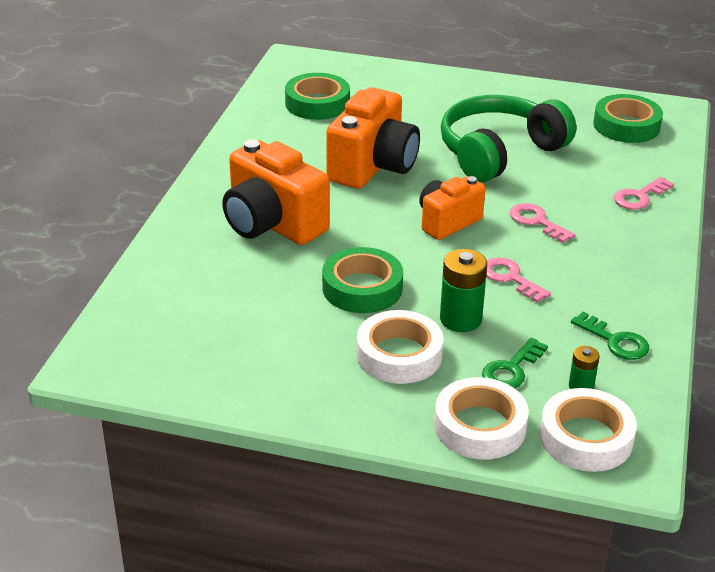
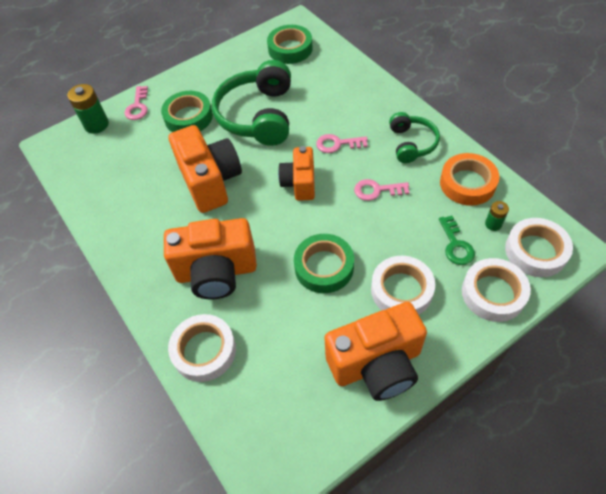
camera: 45 degrees left, 20 degrees up
green tape [285,73,350,120] -> green tape moved to [161,91,213,132]
green battery [440,249,487,332] -> green battery moved to [67,84,109,134]
green key [571,312,649,360] -> orange tape [440,153,499,206]
pink key [614,177,674,210] -> pink key moved to [124,86,148,120]
none -> white tape [168,314,236,382]
none -> orange camera [324,302,427,401]
none -> green headphones [389,112,440,163]

